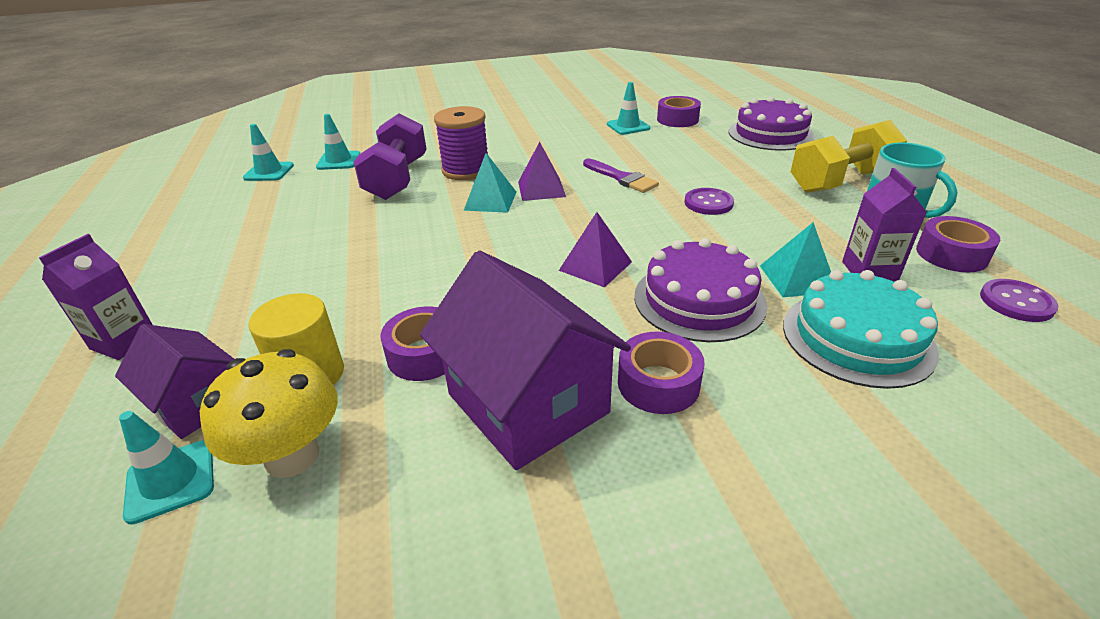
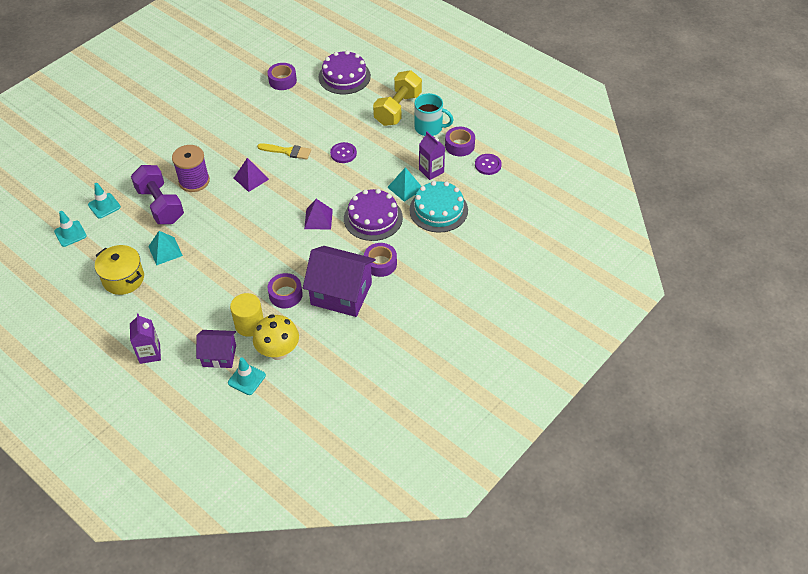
camera: 35 degrees left, 15 degrees up
turquoise pyramid [464,153,516,213] -> turquoise pyramid moved to [148,231,183,265]
purple brush [583,158,659,193] -> yellow brush [257,143,311,160]
turquoise traffic cone [607,82,650,135] -> none
none -> yellow pot [95,245,144,295]

